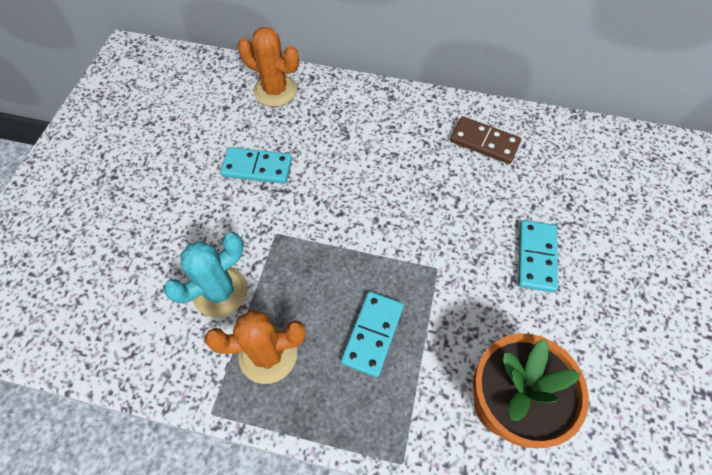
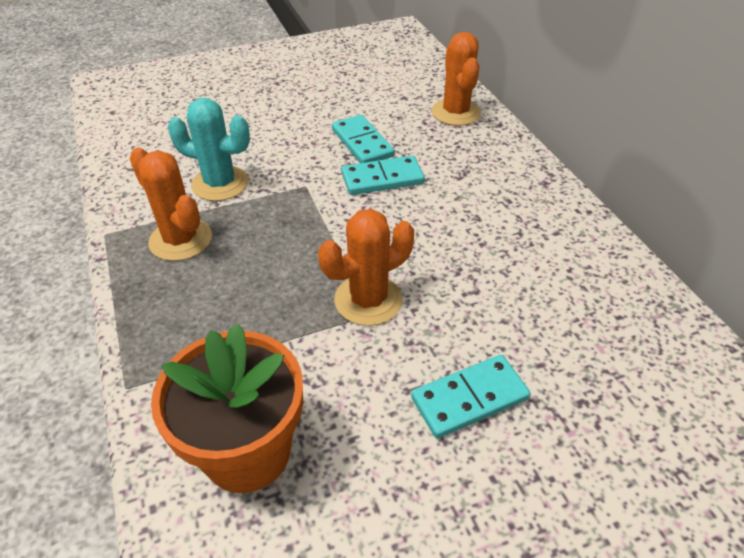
camera: 55 degrees right, 15 degrees down
turquoise domino [341,291,404,377] -> turquoise domino moved to [341,156,425,195]
brown domino [450,116,521,164] -> none
none -> orange cactus [318,209,414,326]

